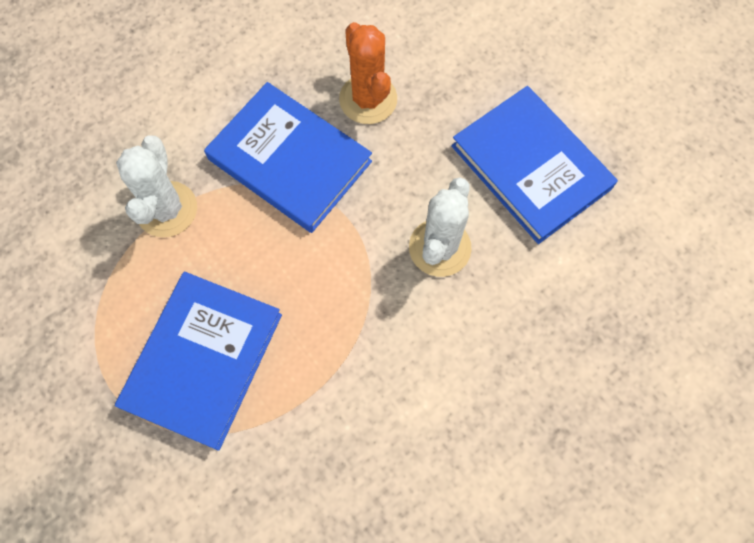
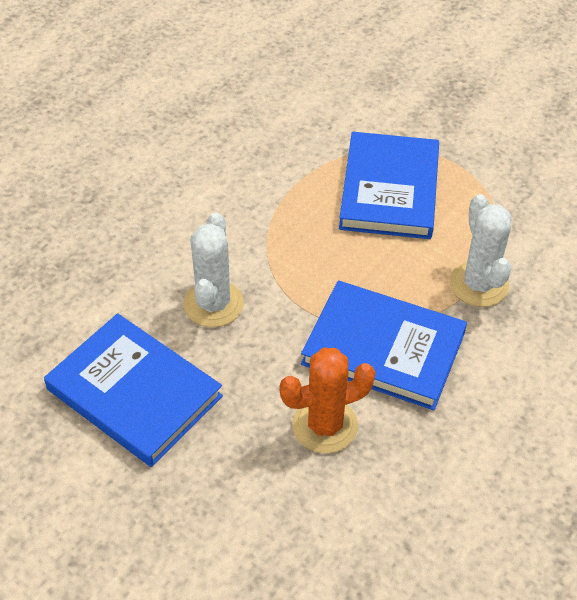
camera: 165 degrees right, 20 degrees down
orange cactus [339,22,397,124] -> orange cactus turned 75 degrees counterclockwise [280,348,375,453]

